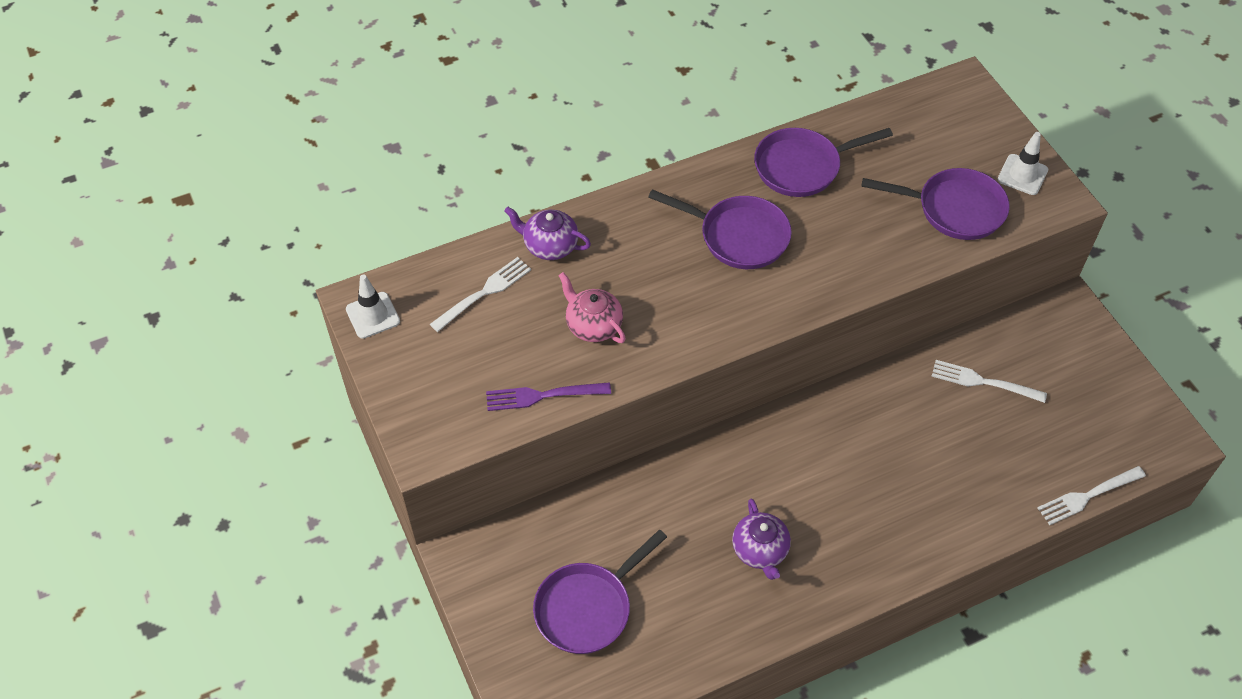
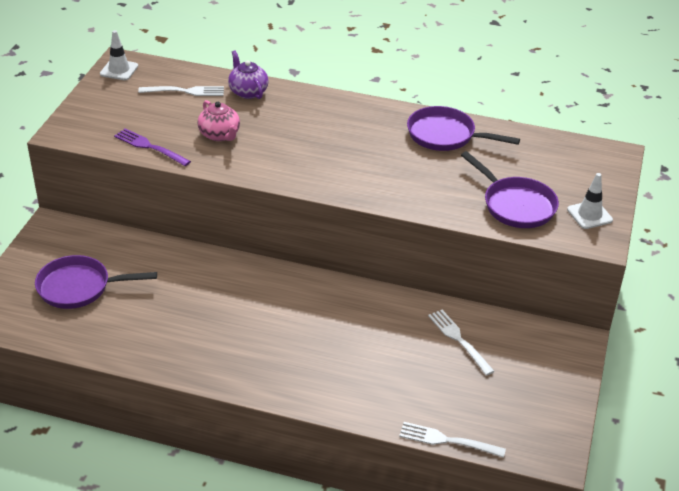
camera: 40 degrees right, 15 degrees down
pink teapot [558,272,626,343] -> pink teapot turned 150 degrees clockwise [197,100,240,141]
purple pan [648,189,792,269] -> none
purple teapot [732,499,791,580] -> none

